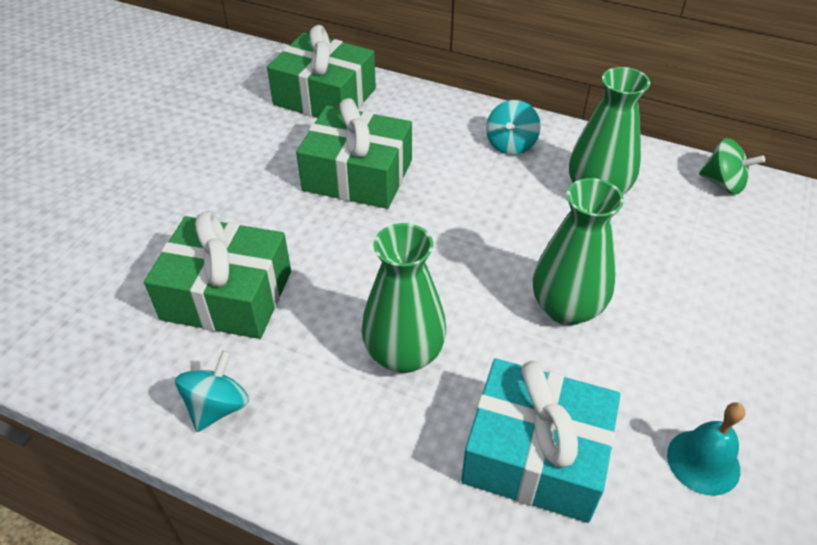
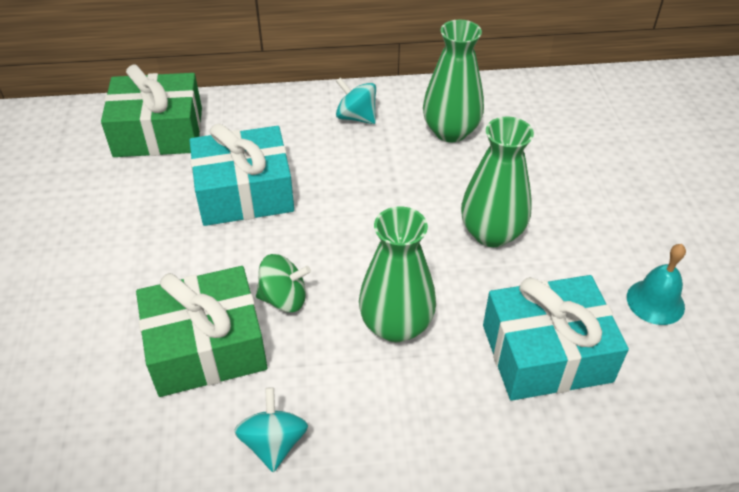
camera: 30 degrees left, 0 degrees up
green gift [296,98,412,209] -> turquoise gift [189,124,294,226]
turquoise spinning top [486,100,541,155] -> turquoise spinning top turned 135 degrees clockwise [336,77,376,124]
green spinning top [699,138,765,194] -> green spinning top moved to [256,254,311,312]

